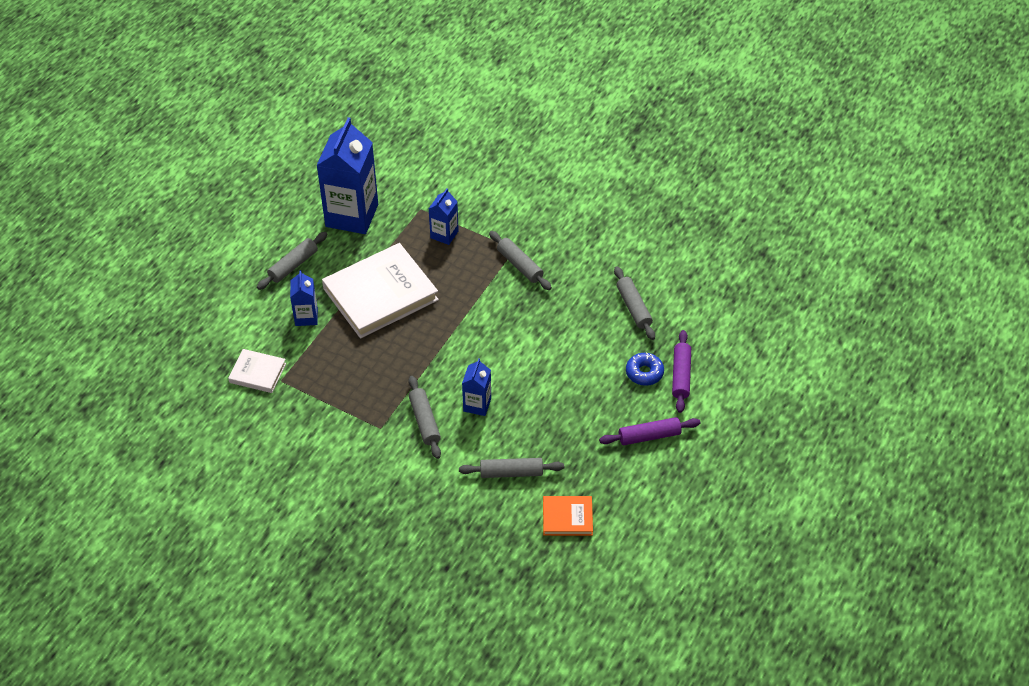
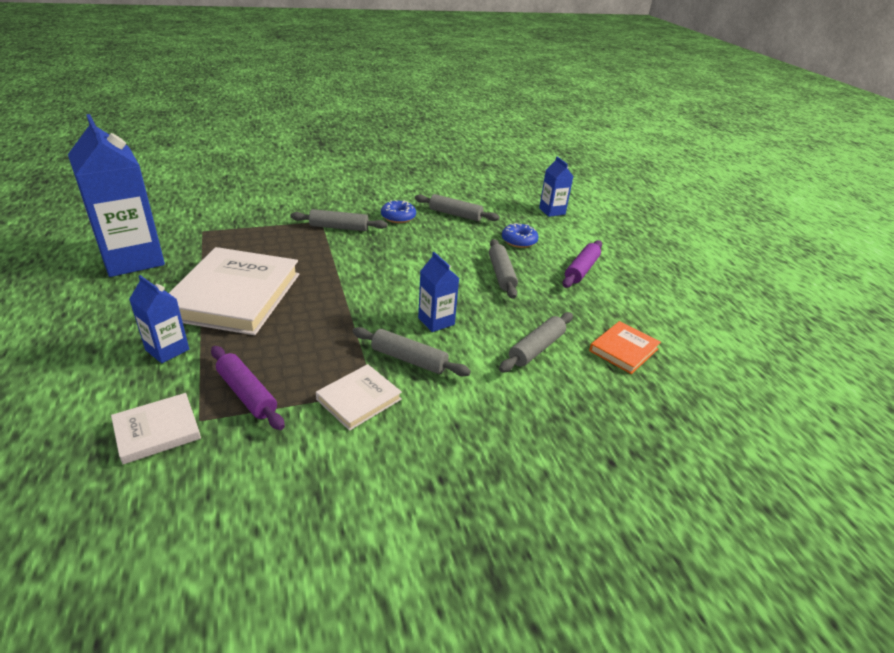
camera: 50 degrees left, 15 degrees down
grey rolling pin [257,232,328,290] -> grey rolling pin moved to [489,239,518,299]
blue carton [429,188,459,245] -> blue carton moved to [539,156,573,217]
purple rolling pin [672,330,691,413] -> purple rolling pin moved to [211,346,285,430]
none -> white book [316,364,402,431]
none -> blue donut [381,200,416,223]

